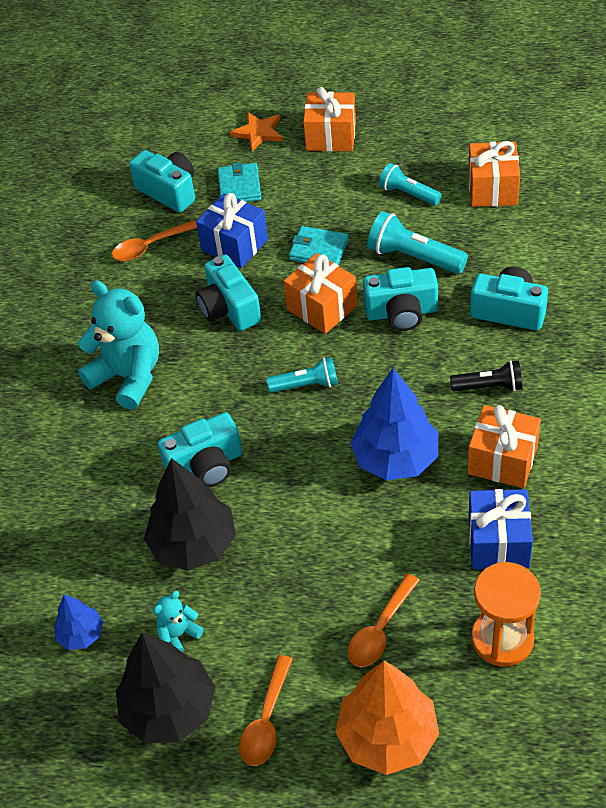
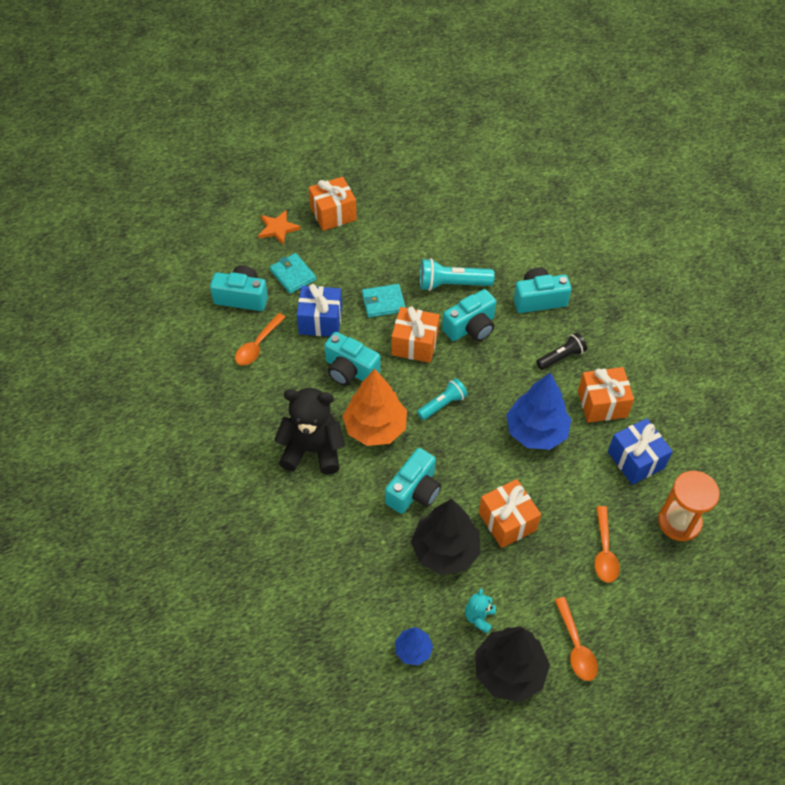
camera: 35 degrees left, 5 degrees up
turquoise teddy bear [78,280,159,410] -> black teddy bear [274,388,345,475]
orange tree [335,661,439,775] -> orange tree moved to [342,369,407,446]
turquoise flashlight [379,163,442,205] -> none
orange gift [468,141,520,207] -> orange gift moved to [479,479,541,548]

